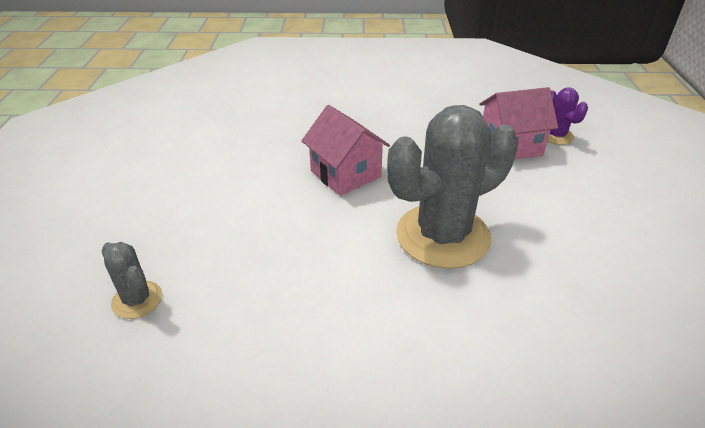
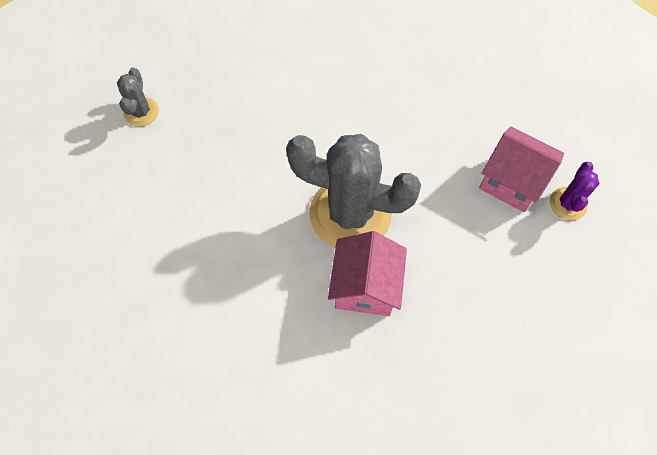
camera: 45 degrees right, 25 degrees up
pink house [301,105,390,196] -> pink house moved to [328,231,407,316]

